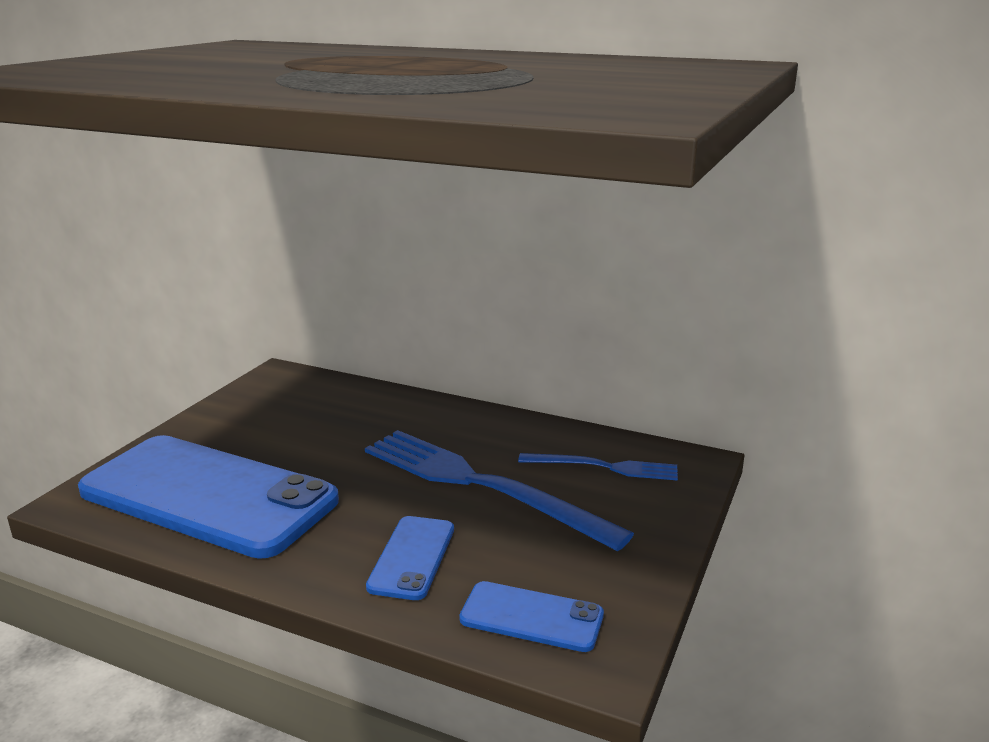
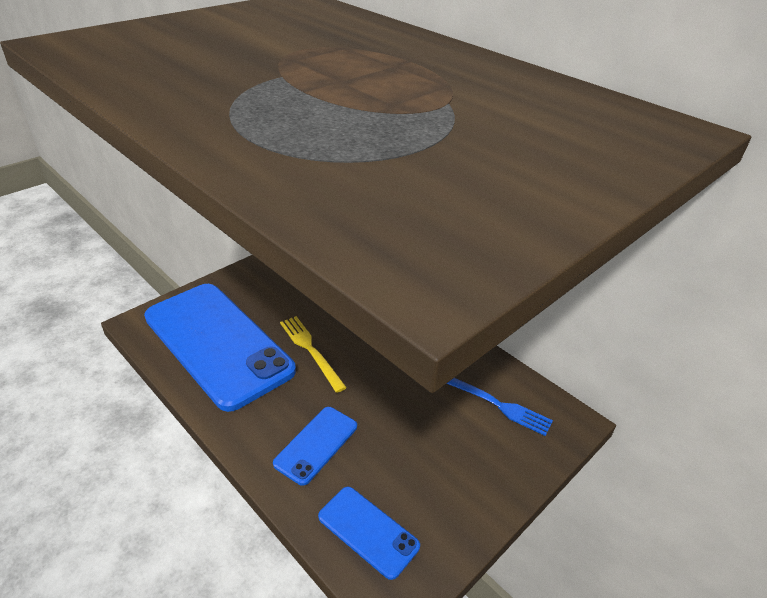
camera: 20 degrees right, 15 degrees up
blue fork [365,430,634,551] -> none
none -> yellow fork [280,316,347,393]

